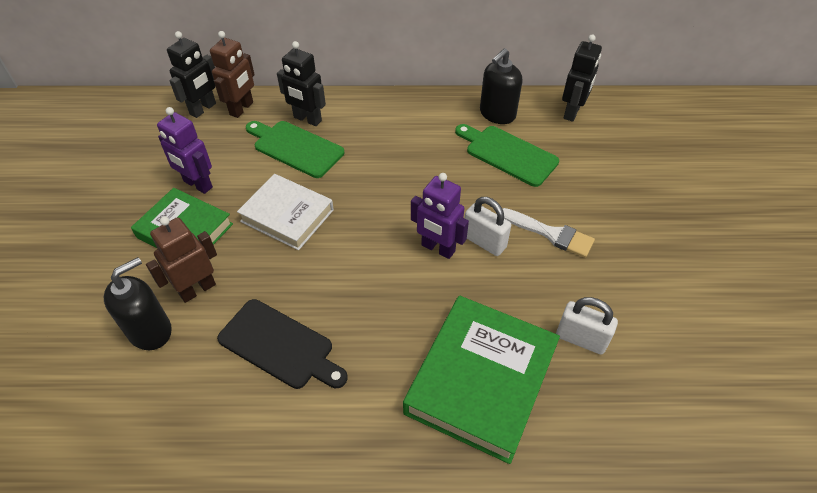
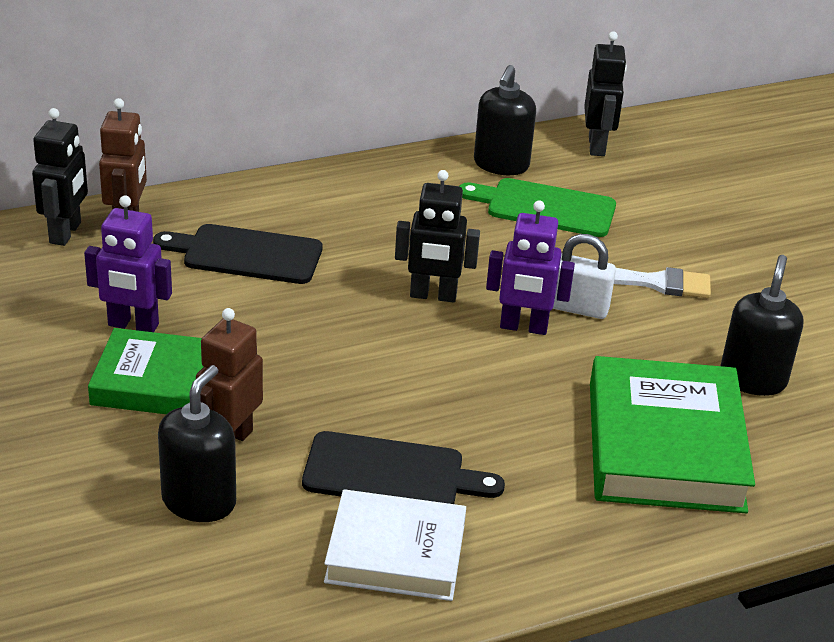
camera: 25 degrees left, 15 degrees down
white book [237,174,334,250] -> white book moved to [324,489,466,601]
green cutting board [246,121,344,178] -> black cutting board [153,224,323,284]
black robot [277,41,326,126] -> black robot moved to [395,170,480,303]
white padlock [556,297,618,354] -> black soap dispenser [720,255,803,396]

